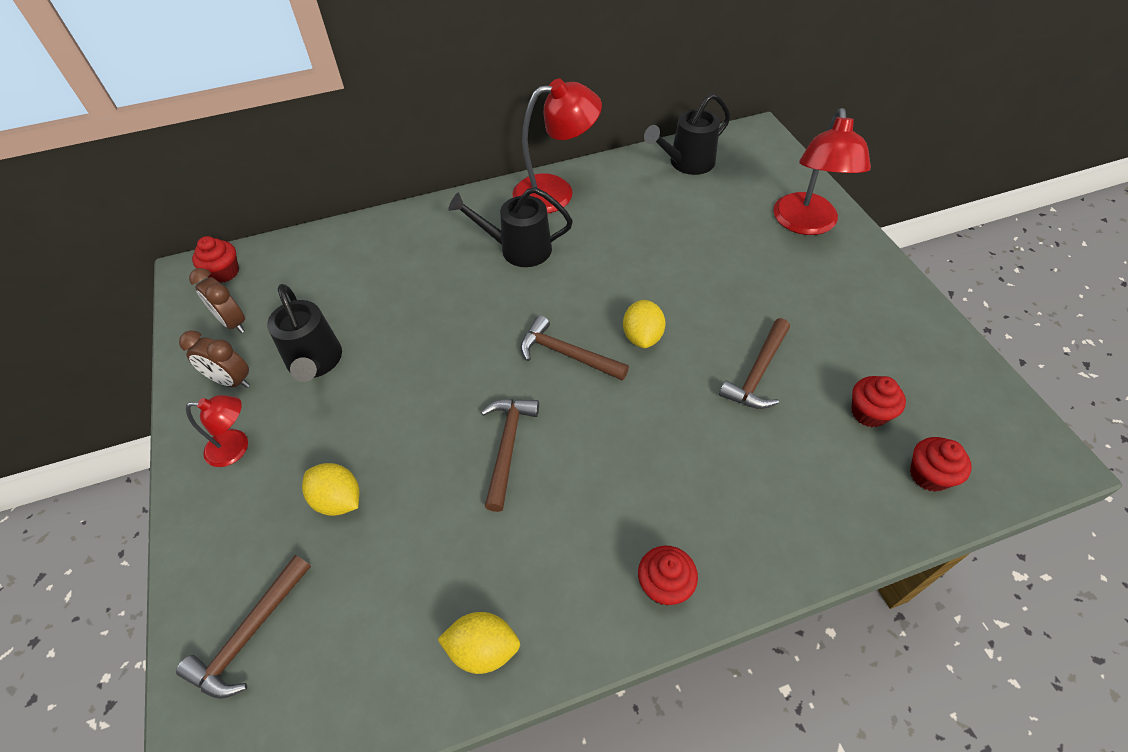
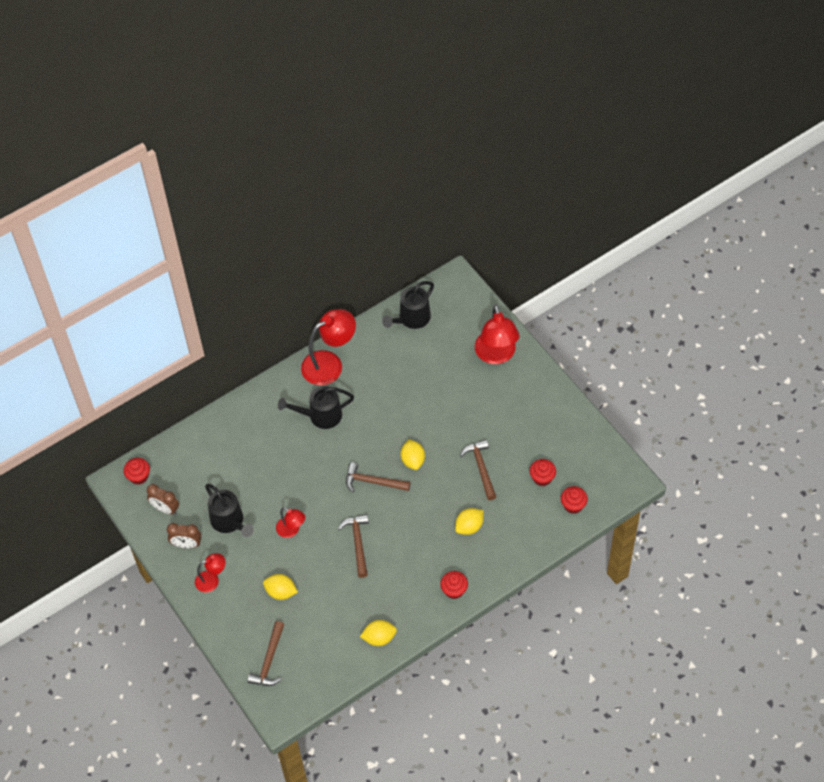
camera: 15 degrees left, 5 degrees up
brown hammer [719,318,790,409] -> brown hammer turned 150 degrees clockwise [460,440,496,500]
none -> red lamp [276,507,305,538]
none -> yellow lemon [455,508,484,535]

